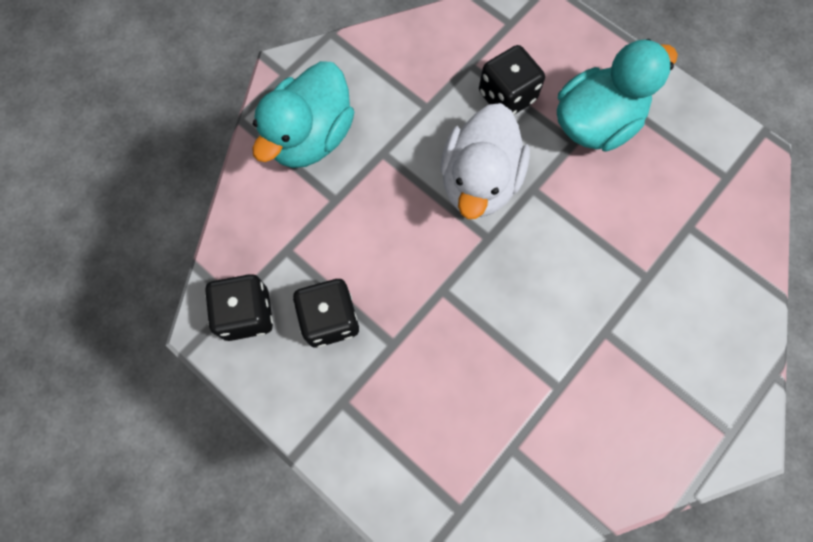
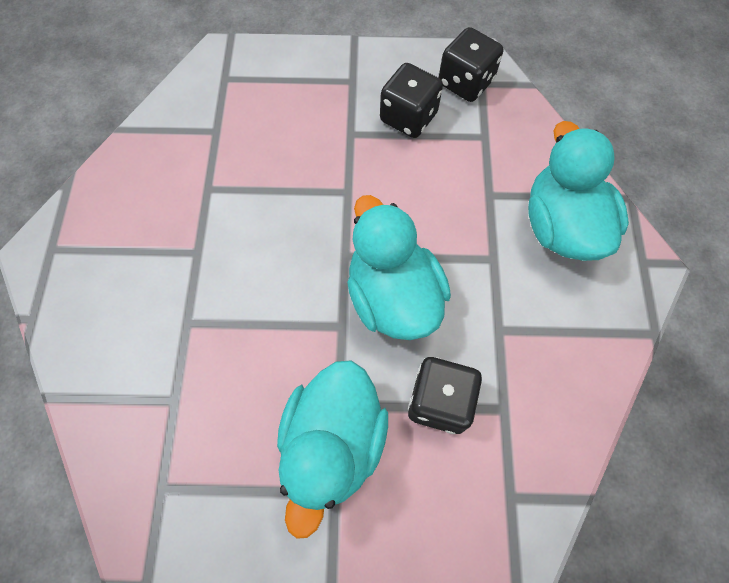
camera: 140 degrees right, 5 degrees down
white duck [441,103,530,219] -> turquoise duck [347,195,451,340]

